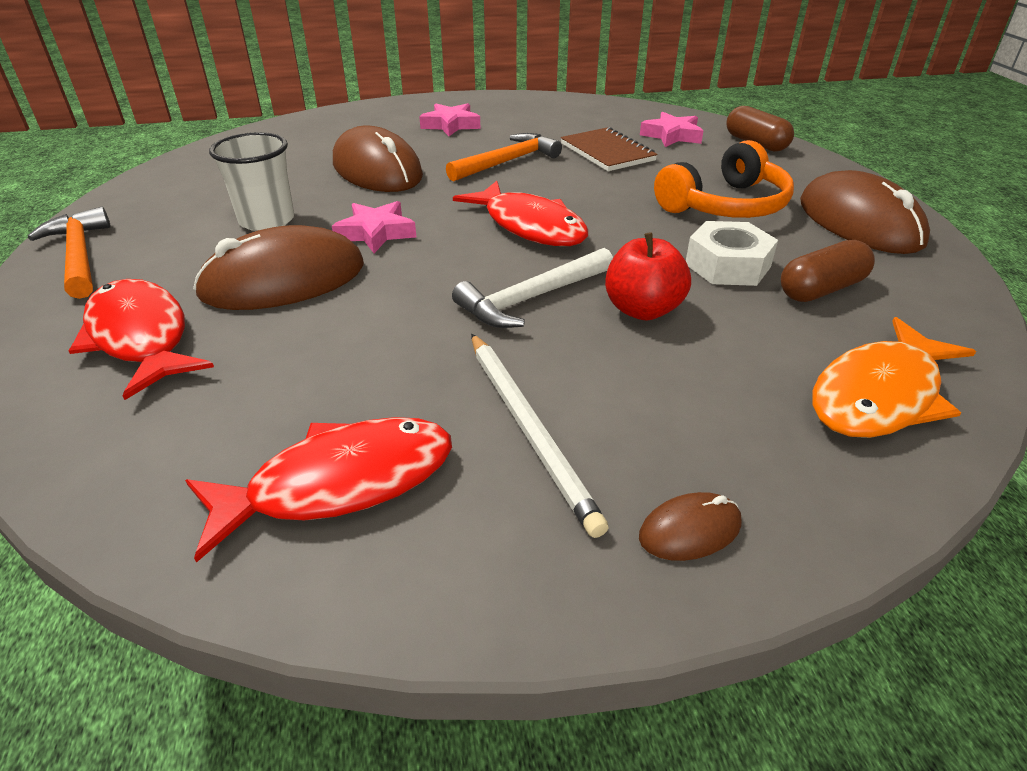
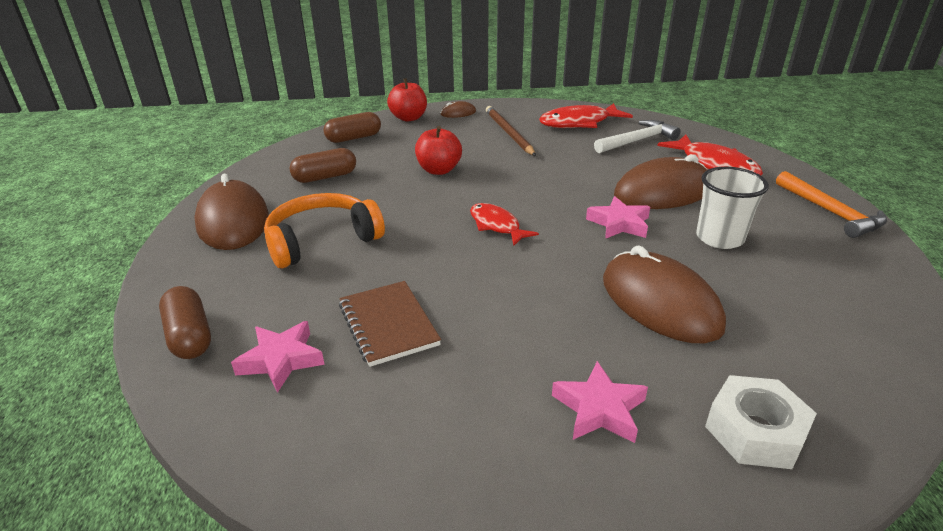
camera: 175 degrees left, 5 degrees down
orange hammer [446,133,562,182] -> none
white hammer [452,248,613,328] -> white hammer moved to [594,120,681,153]
red fish [453,181,588,246] -> red fish [470,203,539,246], size x0.64
white pencil [471,334,609,538] -> brown pencil [486,106,536,156]
white nut [686,221,778,286] -> white nut moved to [705,375,817,469]
orange fish [812,317,976,438] -> brown capsule [323,112,381,143]
none -> red apple [387,78,427,122]

